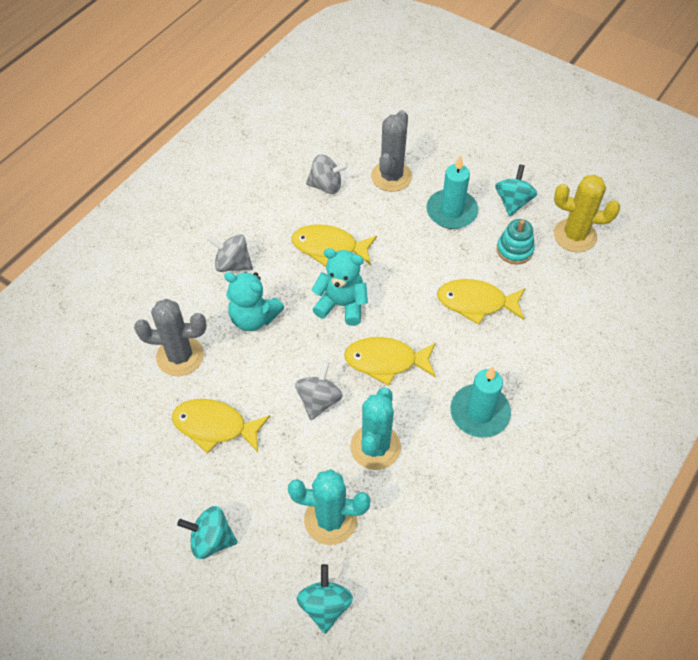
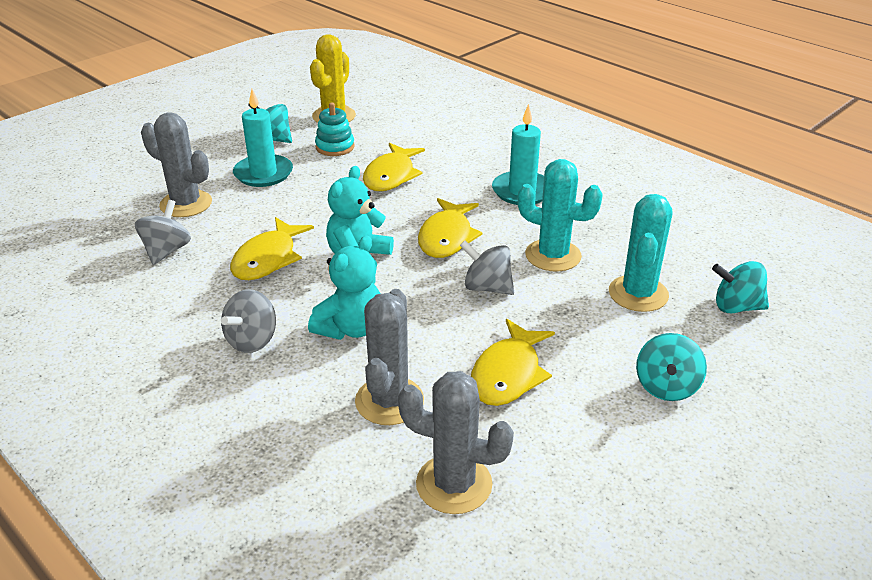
camera: 80 degrees left, 20 degrees down
none -> grey cactus [398,371,514,514]

